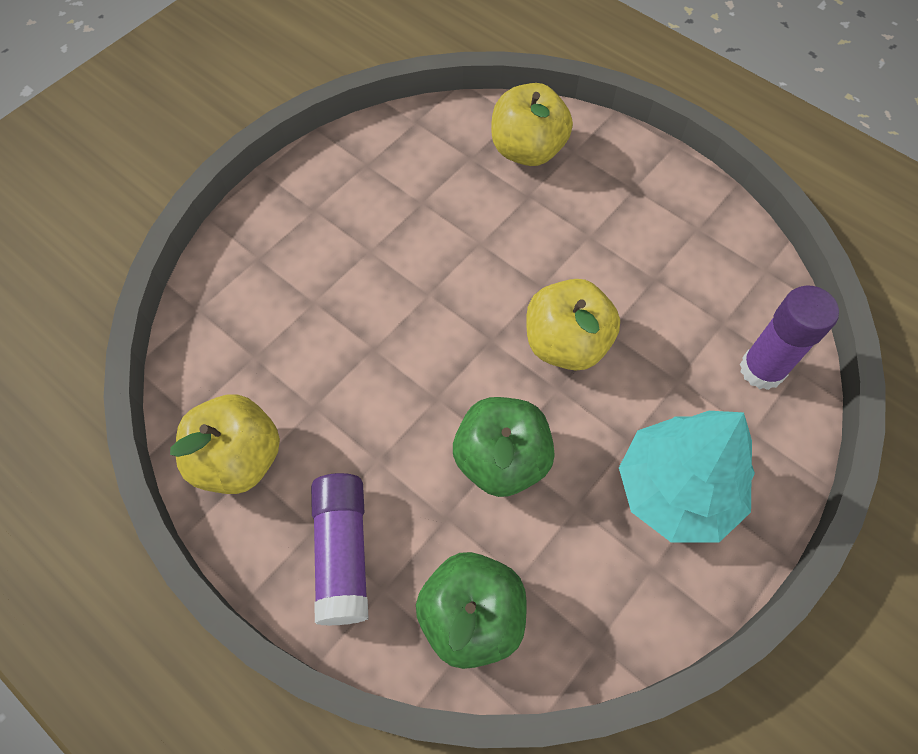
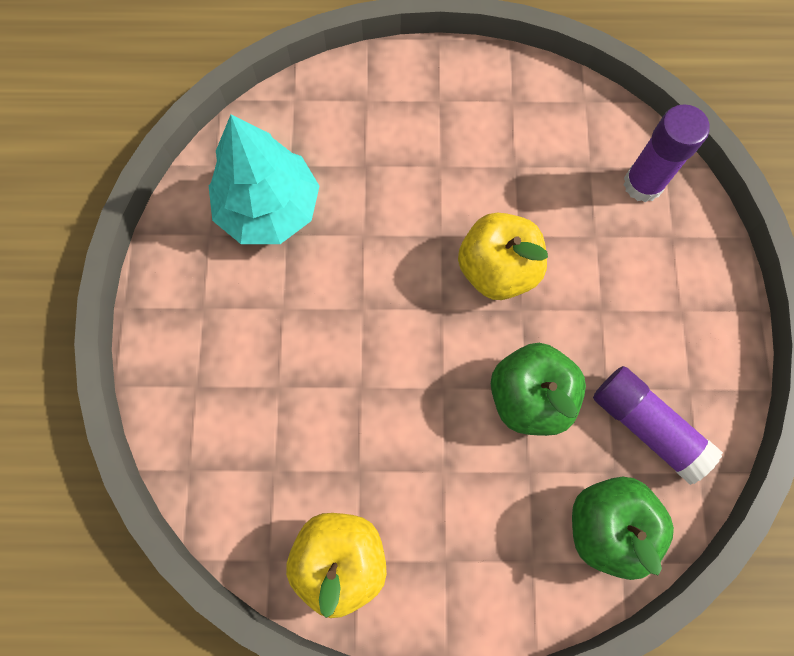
camera: 40 degrees left, 10 degrees up
purple glue stick [311,473,369,626] -> purple glue stick moved to [593,366,723,485]
yellow apple [491,83,573,166] -> none
turquoise tree [619,411,755,543] -> turquoise tree moved to [209,115,320,244]

